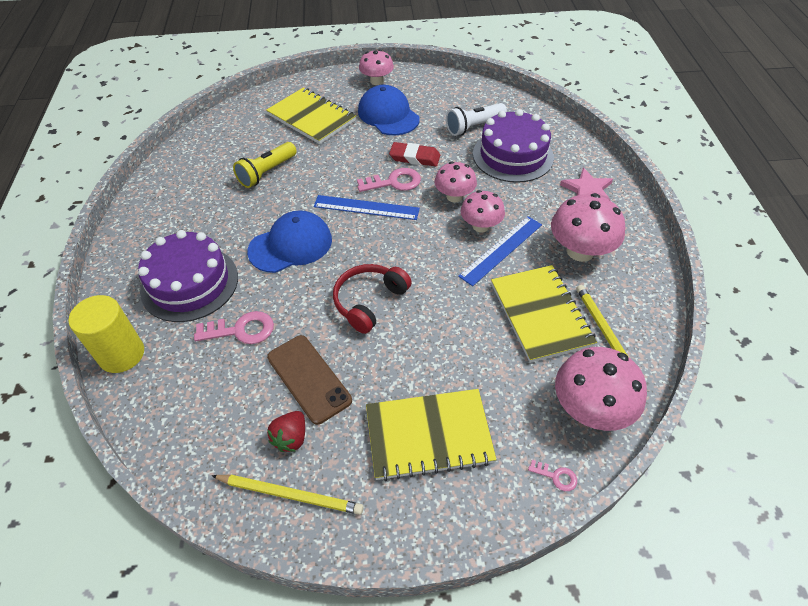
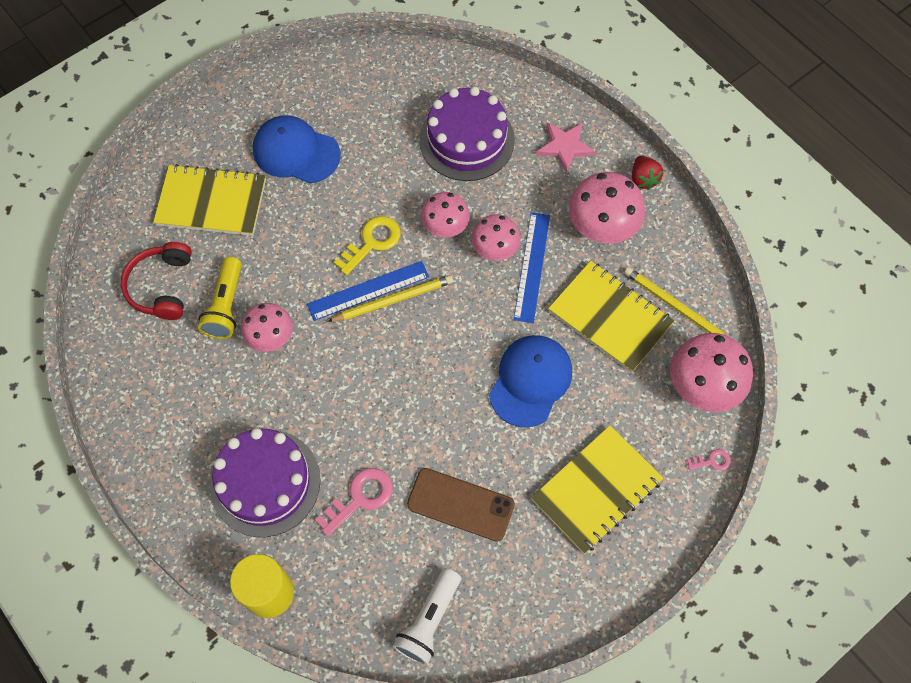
camera: 35 degrees left, 15 degrees up
yellow pencil [211,475,364,515] -> yellow pencil moved to [327,275,453,322]
blue cap [247,210,332,273] -> blue cap moved to [489,335,572,428]
red strawberry [267,411,305,452] -> red strawberry moved to [632,156,663,190]
red headphones [333,264,412,334] -> red headphones moved to [121,242,192,320]
pink key [357,168,421,192] -> yellow key [334,216,400,275]
pink mushroom [359,49,394,85] -> pink mushroom moved to [241,303,293,352]
red eraser [389,142,440,167] -> none
white flashlight [446,103,507,136] -> white flashlight moved to [393,568,461,665]

